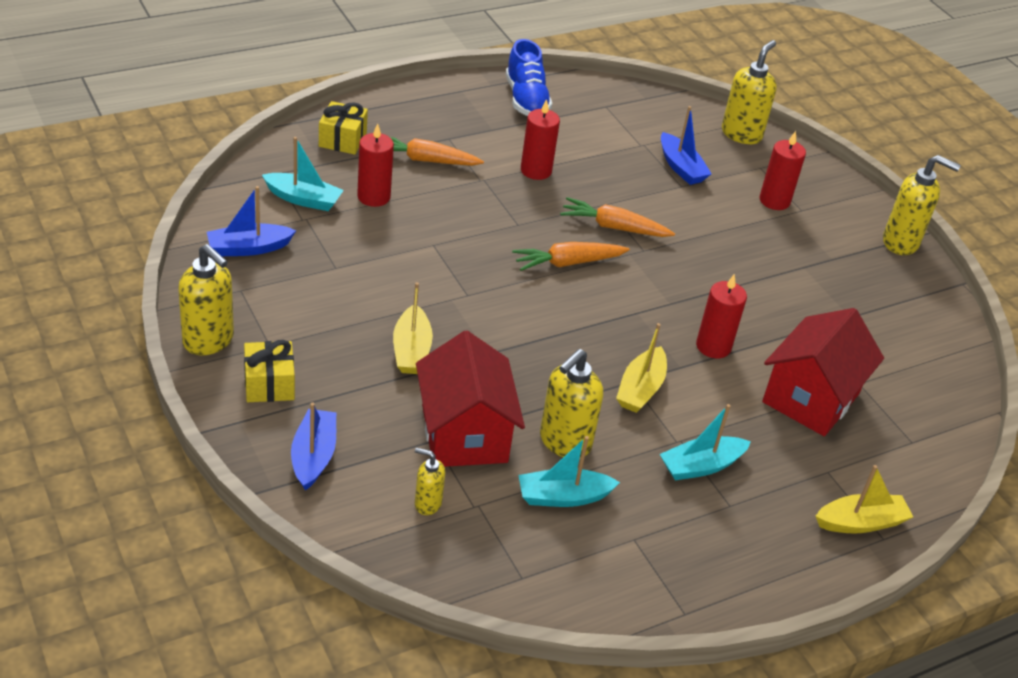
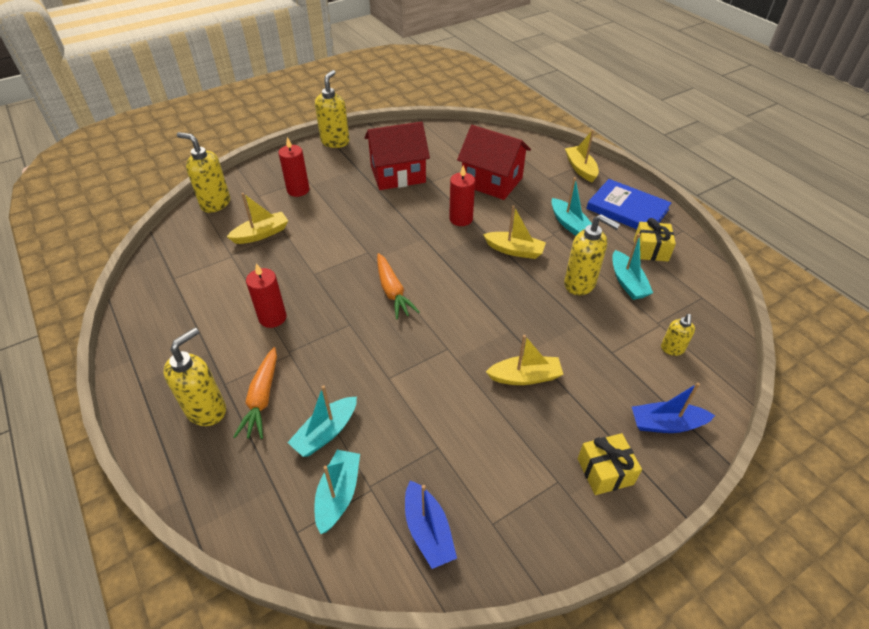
camera: 90 degrees left, 5 degrees up
yellow soap dispenser [178,244,234,355] -> yellow soap dispenser moved to [163,327,226,426]
yellow gift [319,101,368,155] -> yellow gift moved to [634,218,676,261]
red candle [357,123,394,207] -> turquoise boat [287,385,357,457]
red house [416,331,525,467] -> red house moved to [365,121,430,190]
blue shoe [506,39,552,116] -> none
orange carrot [560,197,675,237] -> none
blue boat [661,106,712,185] -> yellow boat [227,193,288,244]
none -> blue book [586,179,672,229]

